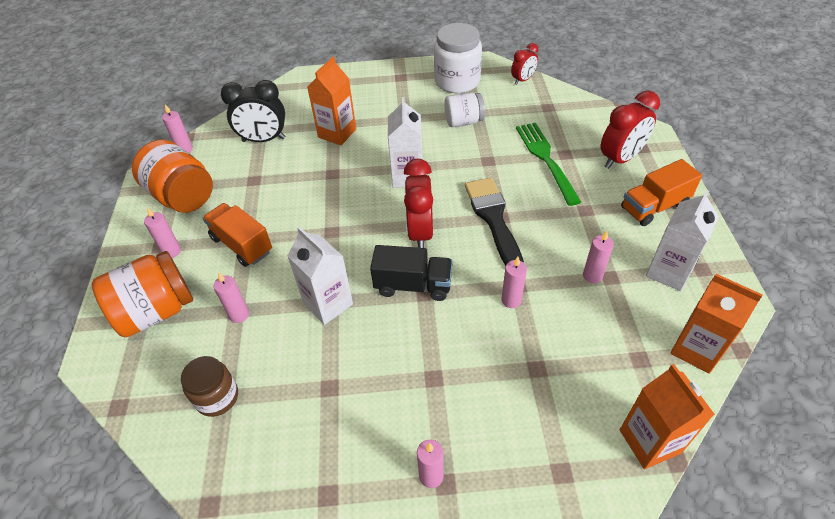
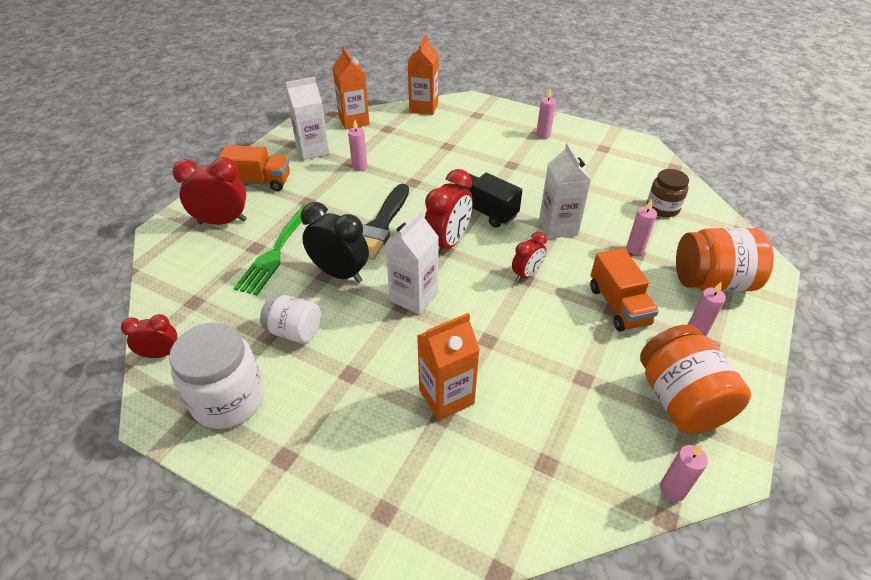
camera: 150 degrees left, 5 degrees down
black clock [221,80,285,142] -> black clock moved to [301,202,369,283]
pink candle [501,257,527,308] -> none
none -> red clock [512,232,547,282]

